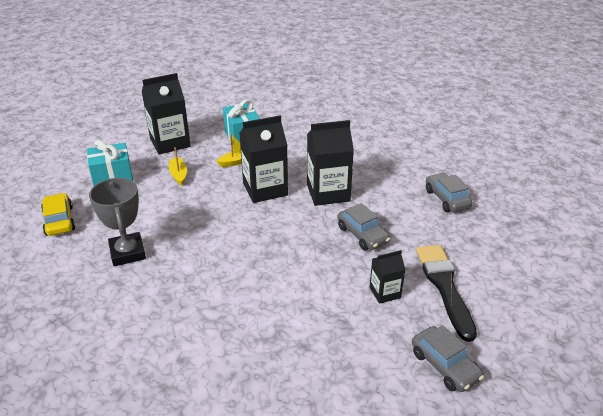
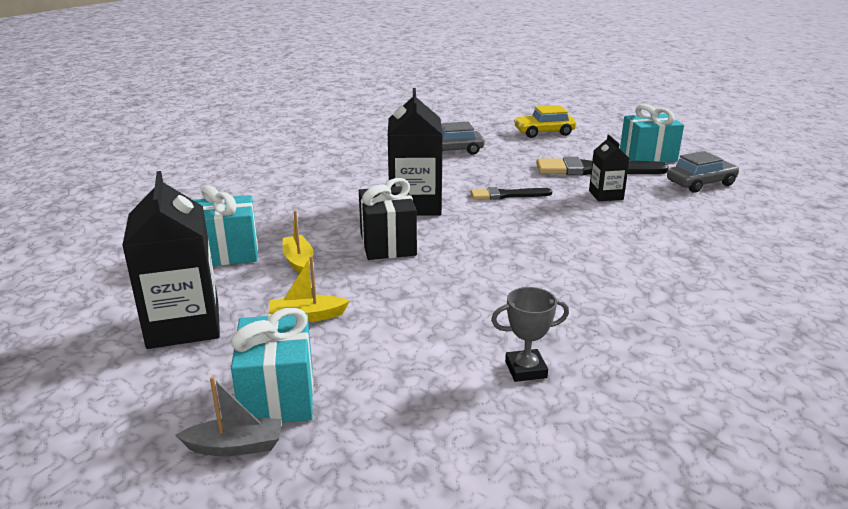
camera: 80 degrees left, 10 degrees down
yellow car [41,193,75,236] -> yellow car moved to [514,105,576,138]
grey trophy [89,178,146,266] -> grey trophy [491,287,569,382], size x0.59
black carton [240,115,288,203] -> black gift [359,178,417,260]
grey car [337,203,390,251] -> black brush [471,187,552,200]
none -> grey boat [176,376,282,456]
none -> turquoise gift [620,104,684,162]

